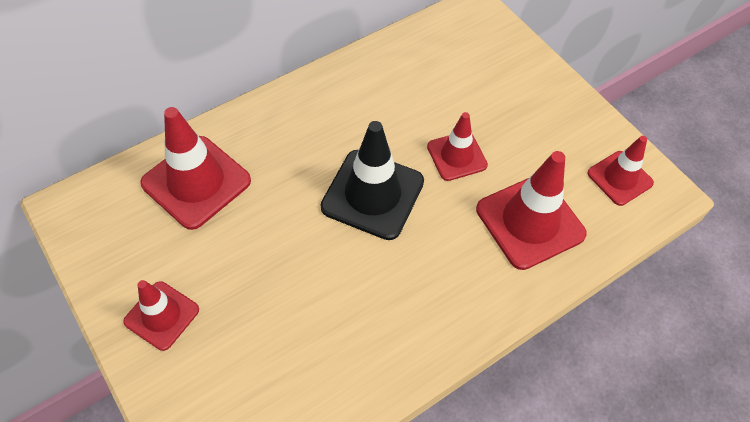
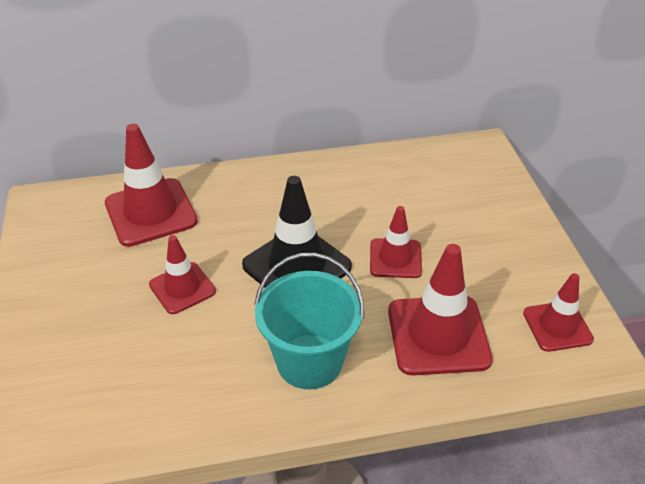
camera: 25 degrees right, 15 degrees down
red traffic cone [123,280,199,351] -> red traffic cone moved to [149,235,216,314]
none -> turquoise bucket [254,253,364,389]

